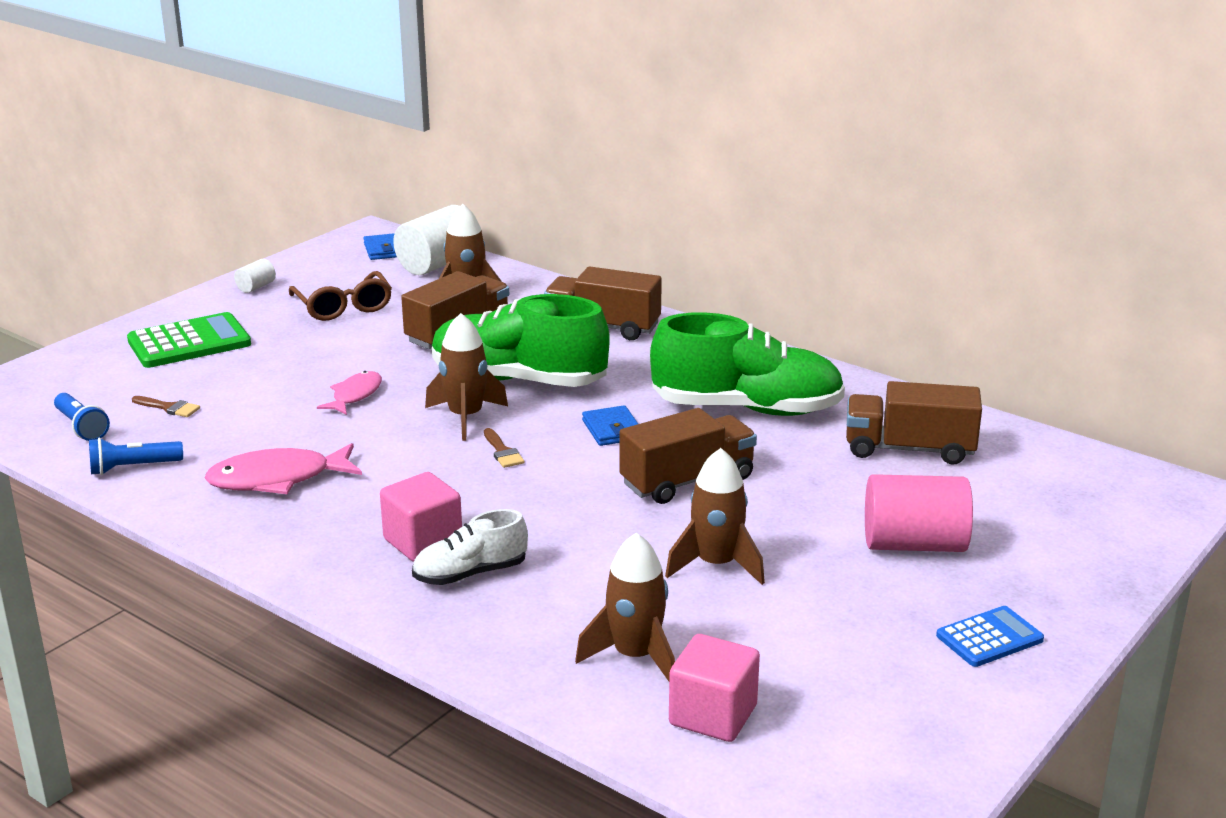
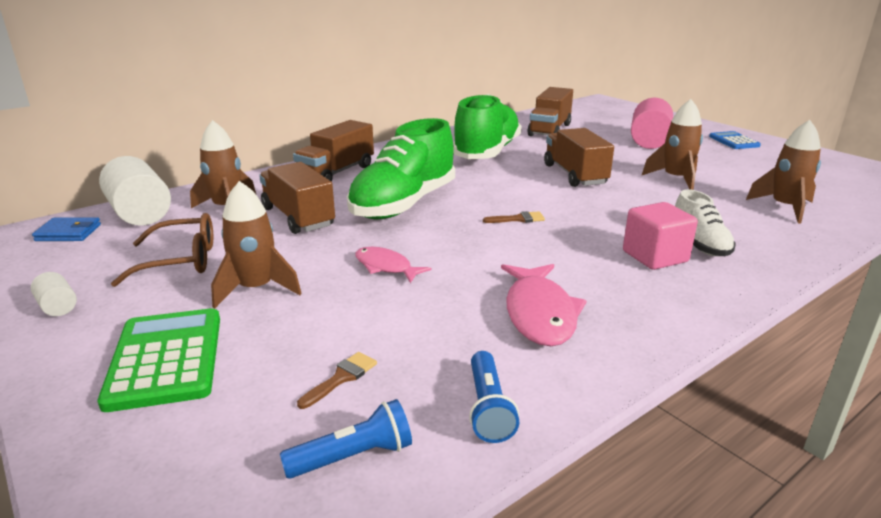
camera: 75 degrees left, 0 degrees up
brown rocket [425,313,508,441] -> brown rocket moved to [211,181,302,309]
blue wallet [582,405,638,446] -> none
pink cube [669,634,760,742] -> none

